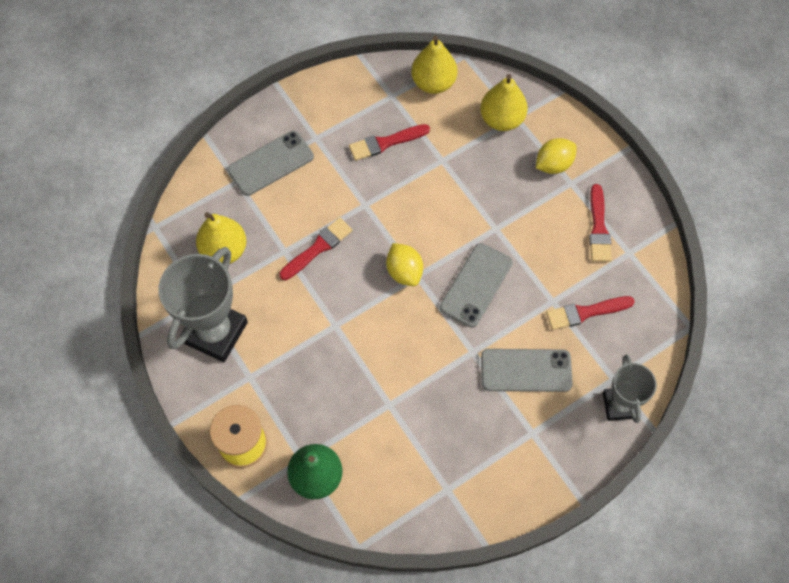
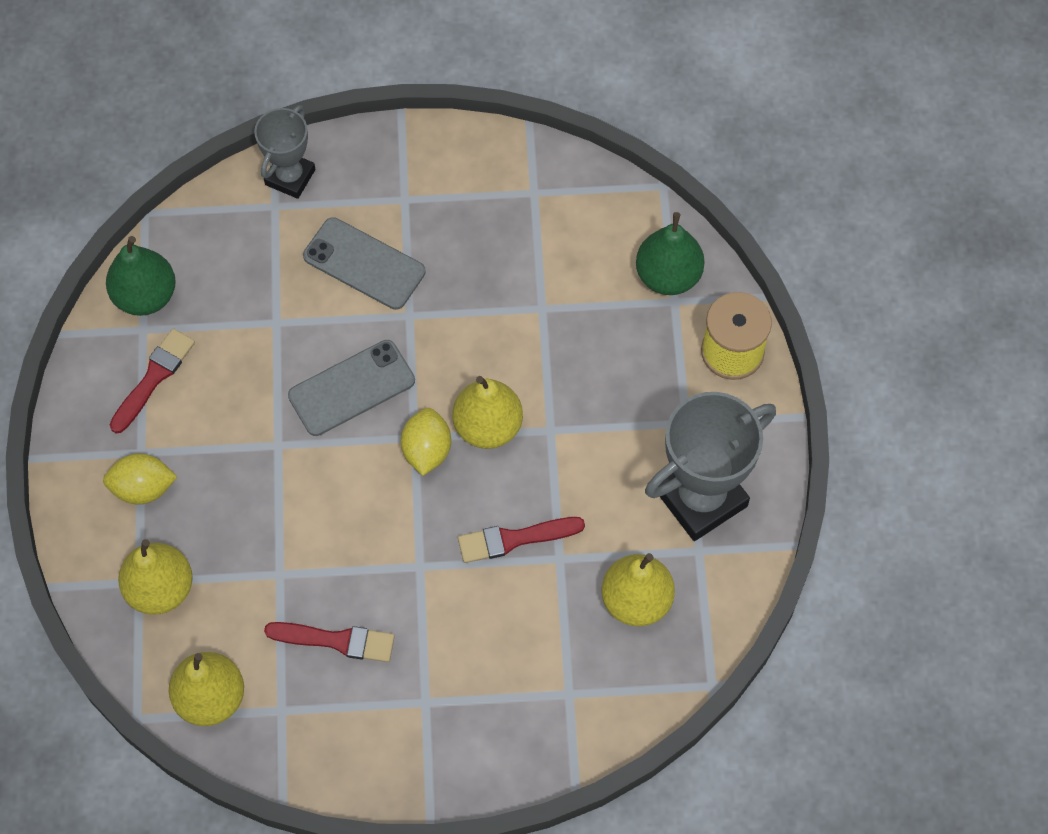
camera: 150 degrees left, 0 degrees up
grey phone [227,131,314,196] -> none
red brush [546,296,635,330] -> none
none -> green pear [106,236,176,316]
none -> yellow pear [452,376,523,449]

